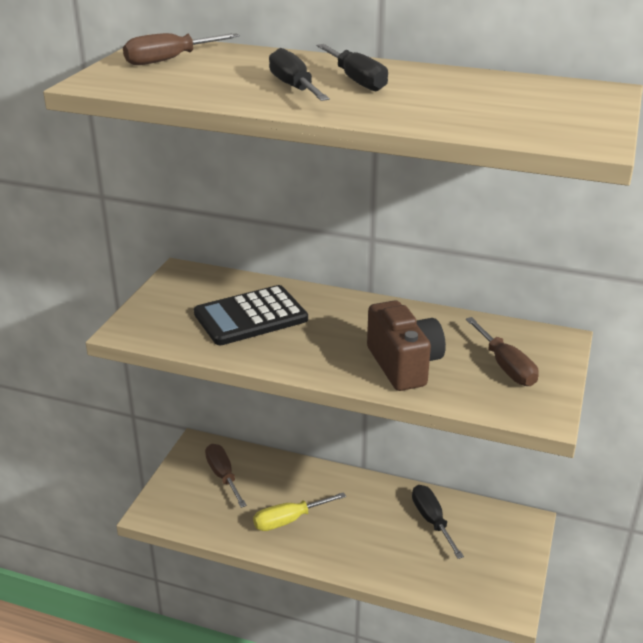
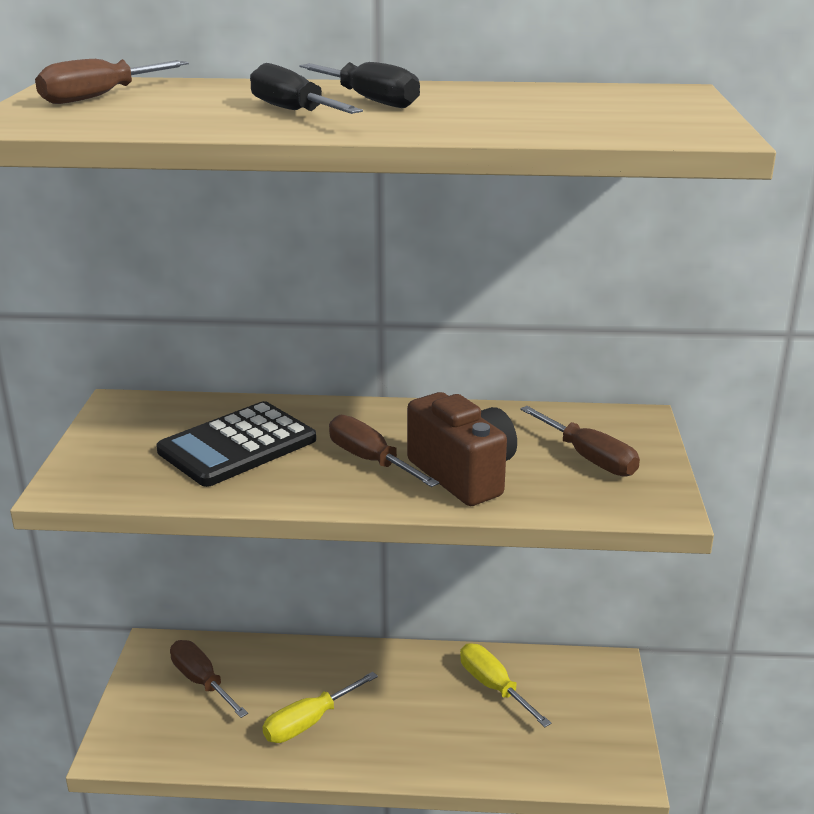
camera: 15 degrees left, 5 degrees down
black screwdriver [412,485,464,559] -> yellow screwdriver [460,643,552,727]
none -> brown screwdriver [329,415,439,487]

